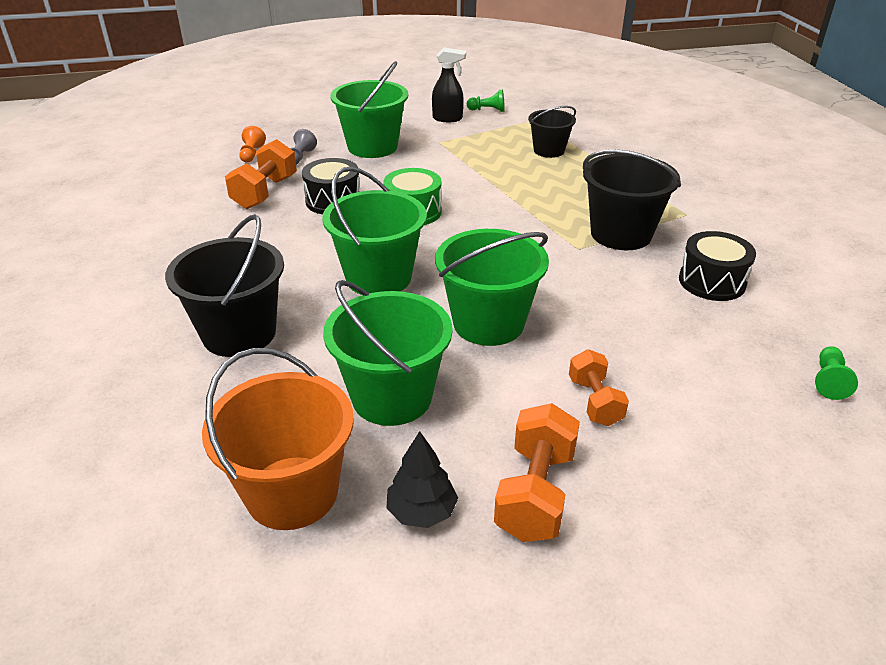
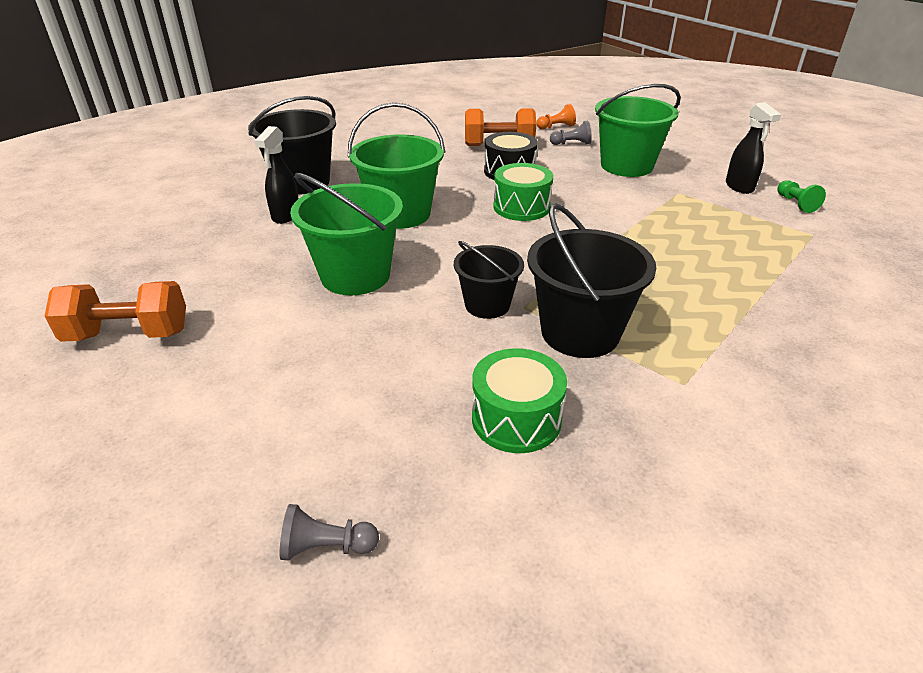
camera: 70 degrees right, 0 degrees up
orange bucket [202,348,354,530] -> none
green bucket [323,280,453,426] -> none
black tree [386,431,458,528] -> none
black bucket [528,106,576,158] -> black bucket moved to [454,241,524,319]
orange dumbbell [569,349,629,426] -> none
black drum [679,231,756,301] -> green drum [472,348,567,453]
green pawn [815,346,858,400] -> grey pawn [279,504,379,560]
none -> black spray bottle [254,126,299,224]

